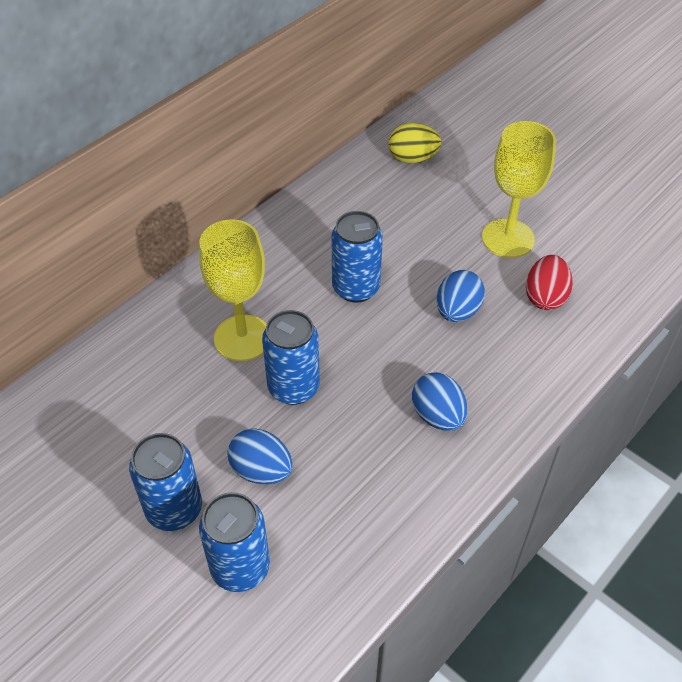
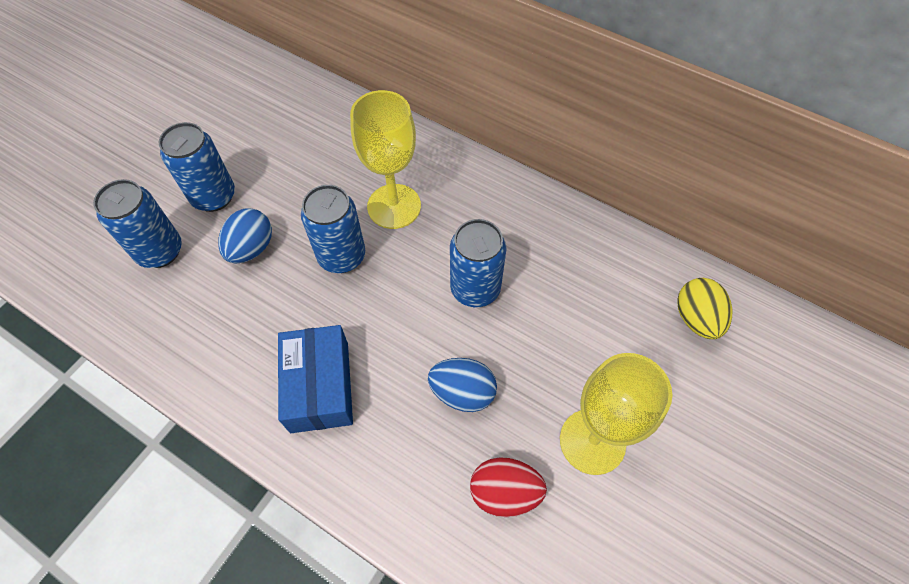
camera: 80 degrees right, 10 degrees up
blue egg [412,372,468,431] -> blue box [278,325,353,433]

